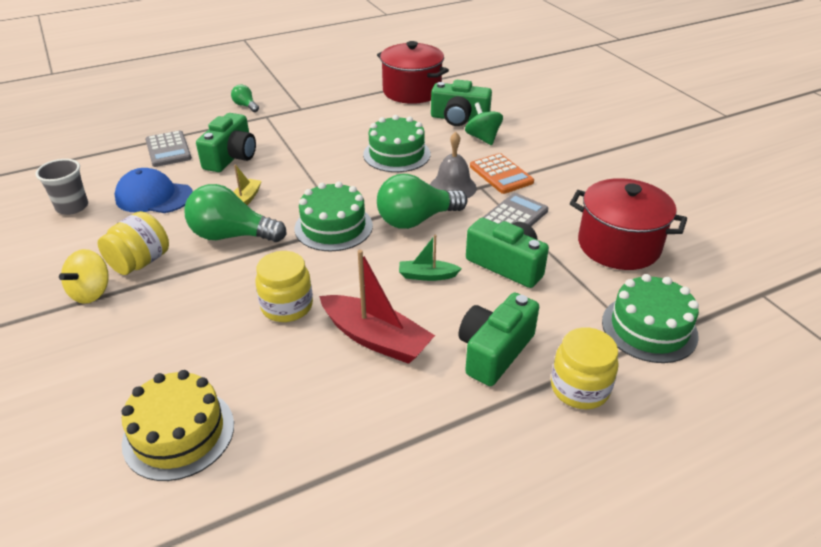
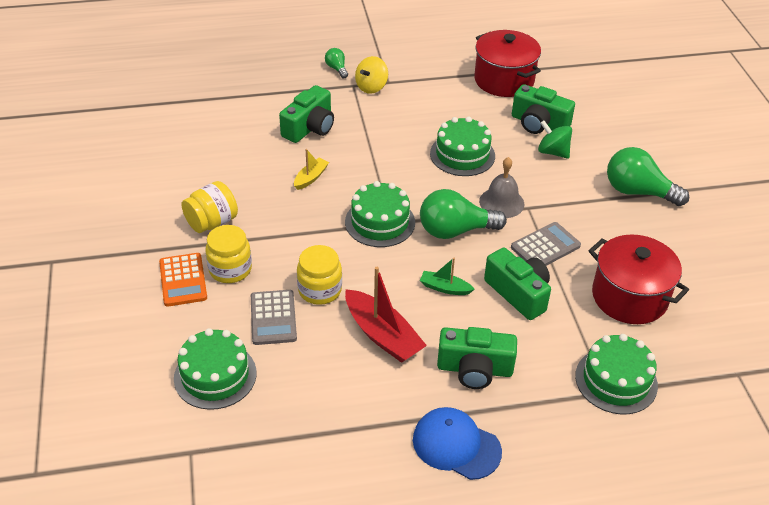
camera: 15 degrees right, 5 degrees up
grey cup [35,159,88,215] -> none
yellow spinning top [59,249,109,304] -> yellow spinning top moved to [355,56,388,94]
blue cap [114,168,193,213] -> blue cap moved to [413,407,502,480]
yellow cake [122,370,234,481] -> green cake [174,328,257,410]
grey calculator [145,130,192,167] -> grey calculator moved to [251,290,297,345]
green light bulb [185,184,287,242] -> green light bulb moved to [607,147,689,206]
green camera [459,293,539,386] -> green camera turned 135 degrees counterclockwise [437,327,517,389]
green spinning top [465,102,503,145] -> green spinning top turned 45 degrees counterclockwise [538,121,572,159]
orange calculator [470,153,534,194] -> orange calculator moved to [159,253,207,307]
yellow jar [551,327,619,409] -> yellow jar moved to [205,225,252,283]

